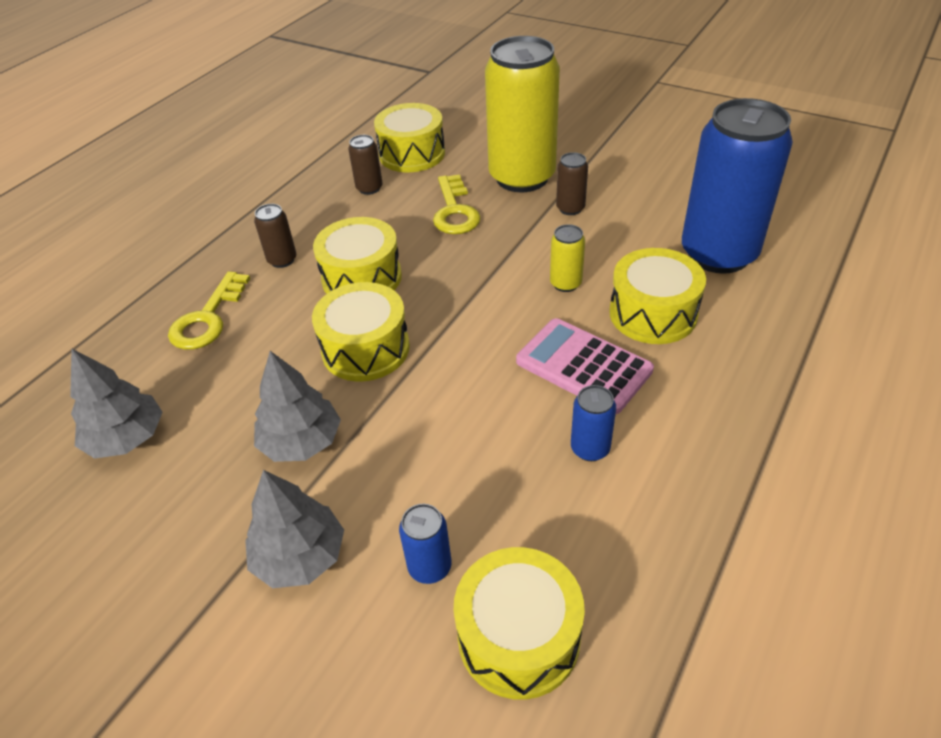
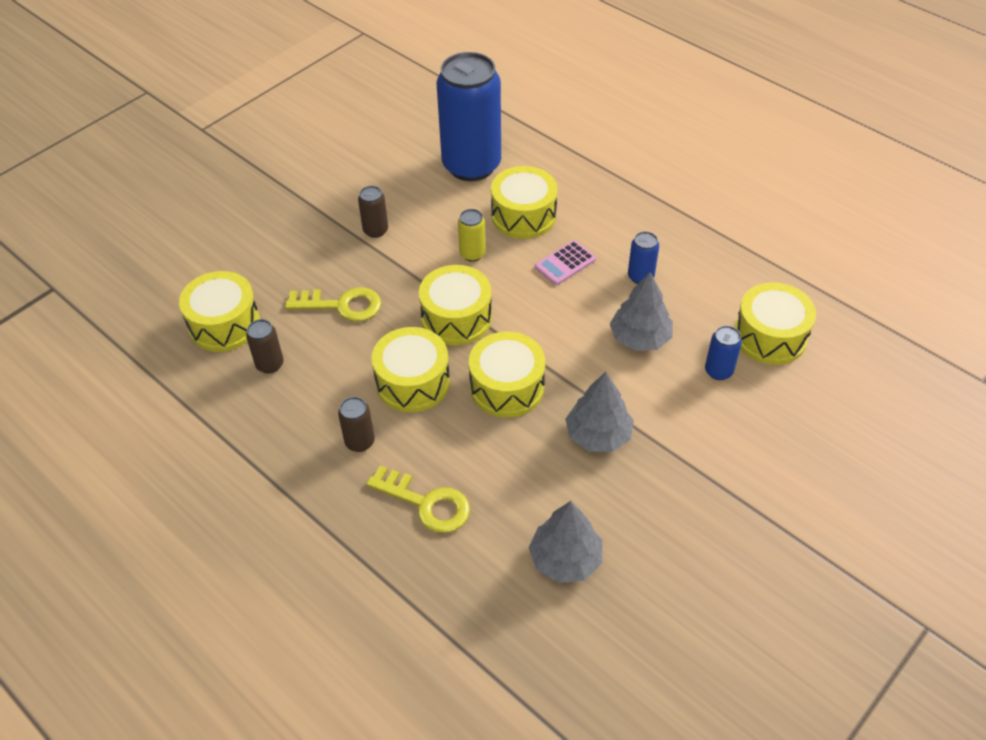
camera: 80 degrees left, 5 degrees up
grey tree [245,470,344,588] -> grey tree moved to [610,272,673,351]
yellow can [485,36,560,192] -> none
pink calculator [516,318,654,414] -> pink calculator [535,240,596,285], size x0.62
none -> yellow drum [419,265,492,345]

